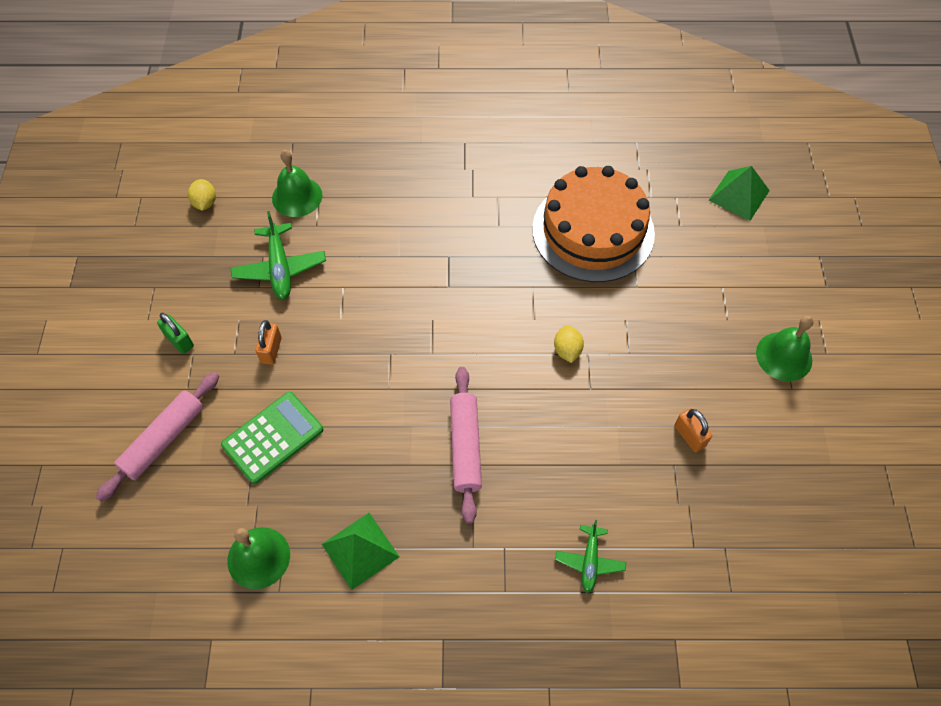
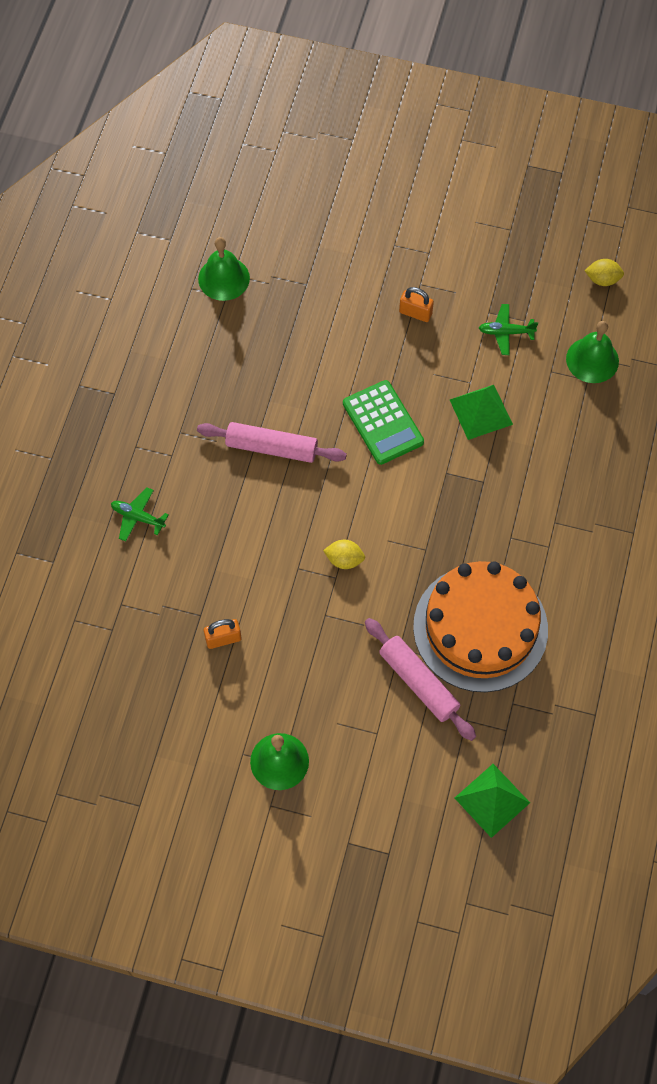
camera: 105 degrees right, 5 degrees up
pink rolling pin [96,372,219,502] -> pink rolling pin moved to [365,618,476,741]
green padlock [157,313,194,354] -> none
green calculator [221,392,323,484] -> green calculator moved to [343,380,424,465]
green plane [230,211,326,300] -> green plane [479,304,538,355], size x0.63
green pyramid [322,513,400,590] -> green pyramid moved to [450,385,513,440]

